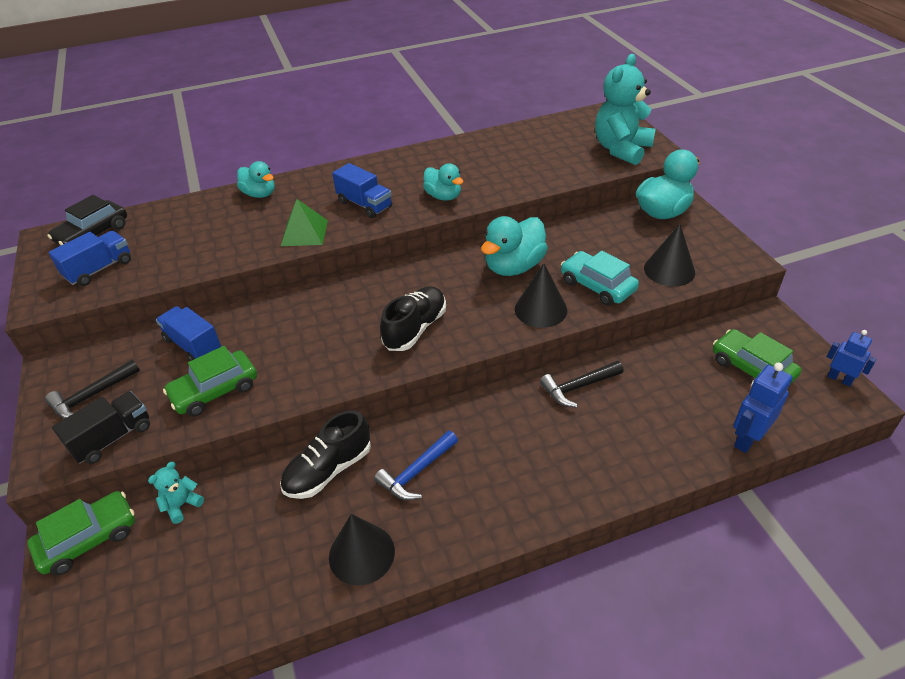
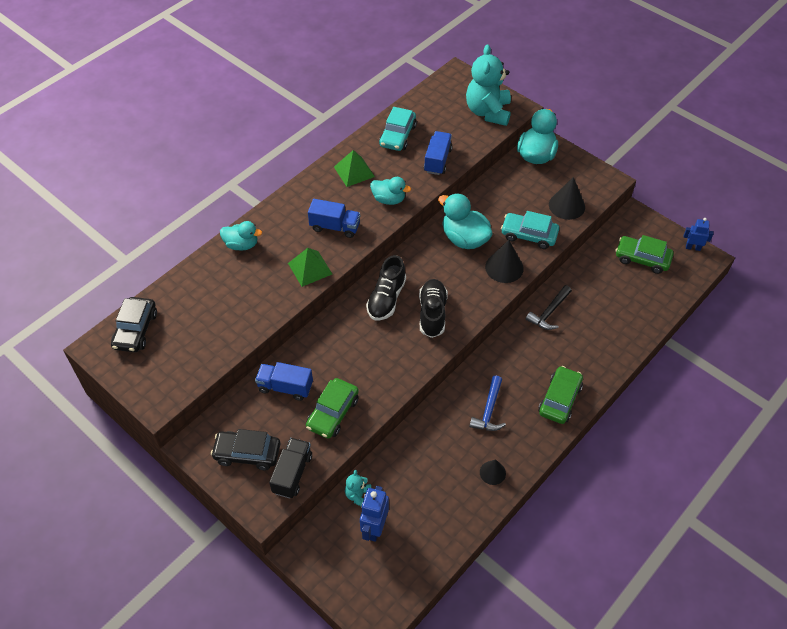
camera: 30 degrees left, 10 degrees up
green car [27,491,135,575] -> green car moved to [538,366,583,424]
black hammer [45,359,140,419] -> black car [211,429,280,470]
blue truck [48,231,131,286] -> blue truck moved to [424,131,453,175]
black shoe [280,410,371,499] -> black shoe moved to [366,255,406,320]
black cone [329,514,395,586] -> black cone [480,459,506,485], size x0.61
turquoise duck [481,216,548,276] -> turquoise duck turned 120 degrees clockwise [438,193,493,249]
blue robot [733,362,792,453] -> blue robot moved to [360,486,389,542]
none -> green pyramid [334,150,375,187]
none -> turquoise car [379,107,417,151]

